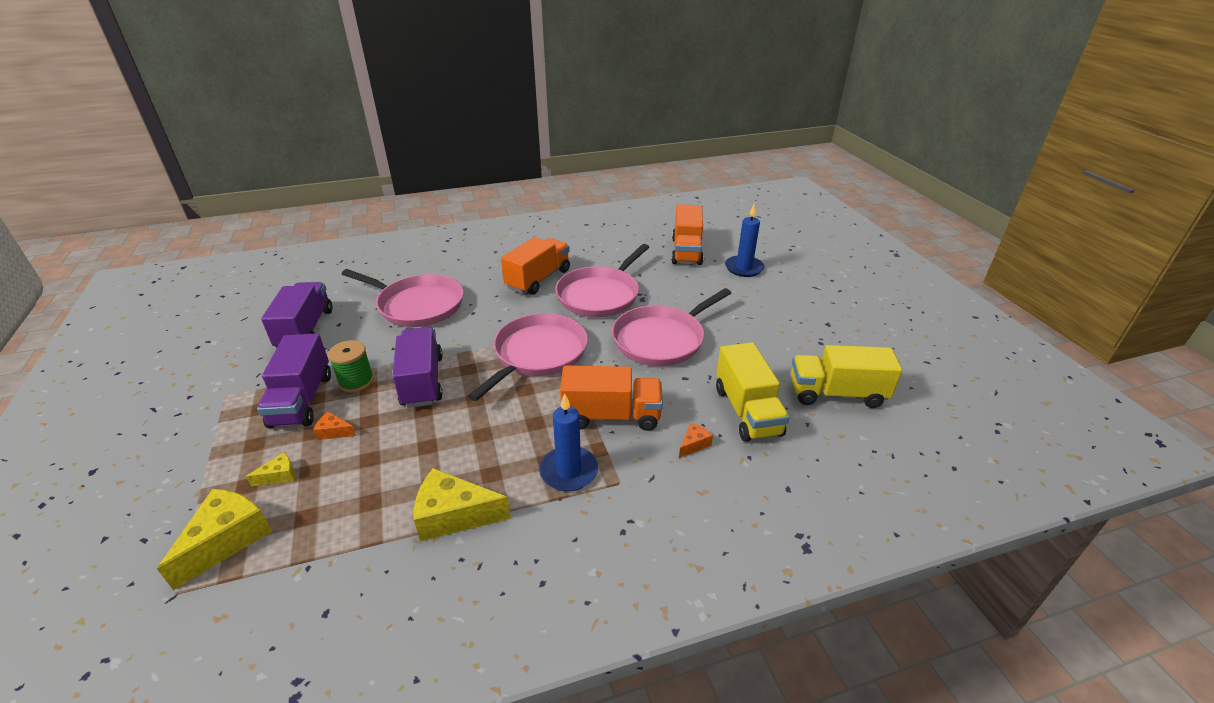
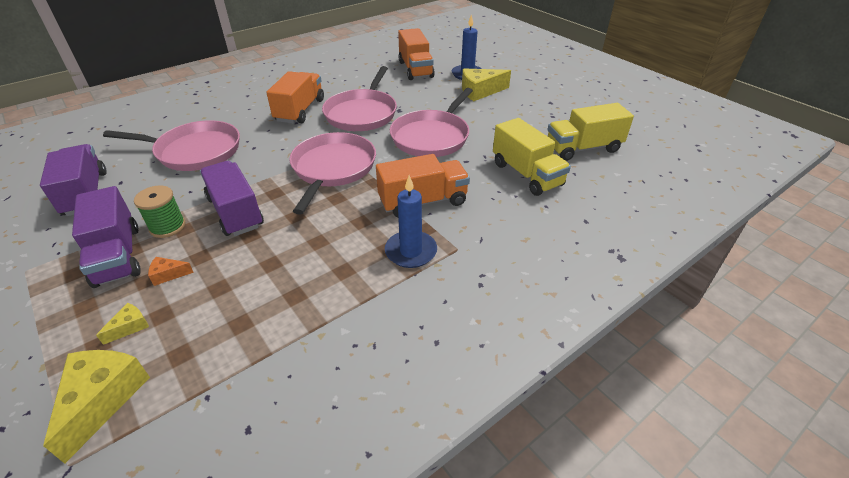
camera: 20 degrees left, 5 degrees up
yellow cheese [414,468,511,541] -> yellow cheese moved to [462,68,511,101]
orange cheese [679,423,713,458] -> none

